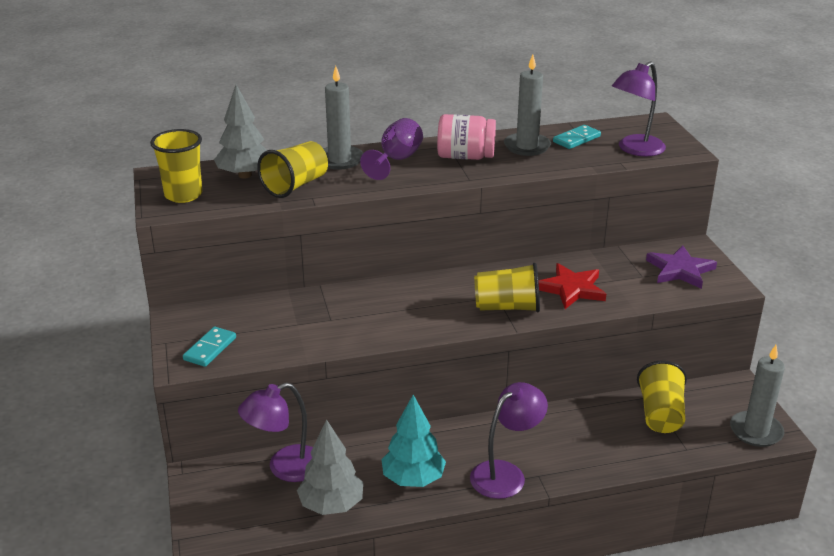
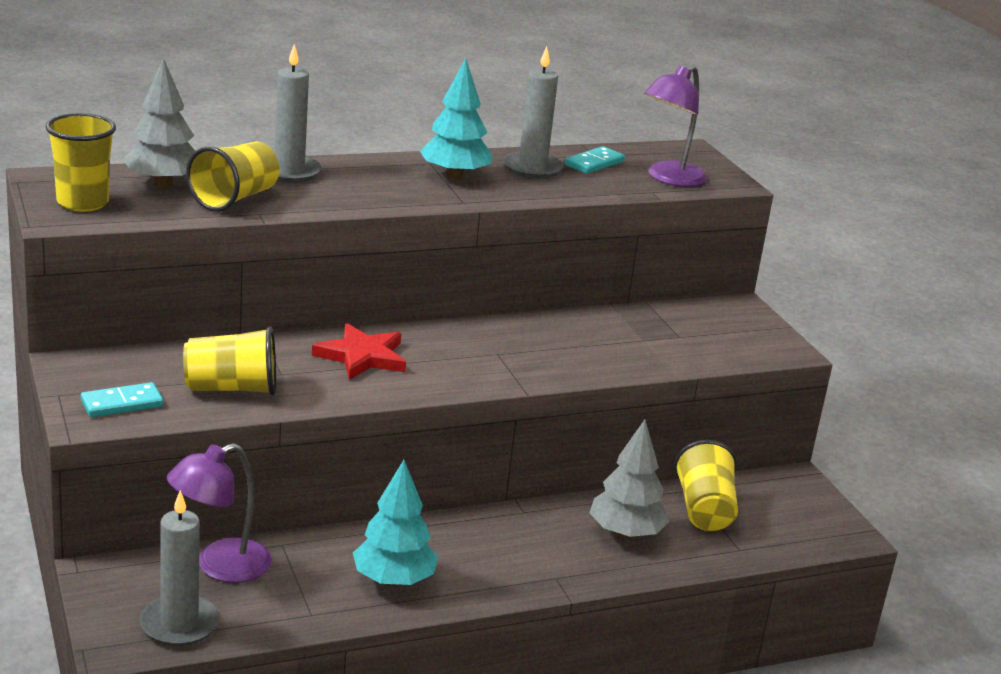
camera: 10 degrees left, 5 degrees down
turquoise domino [183,327,236,367] -> turquoise domino turned 45 degrees clockwise [81,382,163,417]
grey tree [297,419,363,515] -> grey tree moved to [589,420,669,539]
purple goblet [360,118,423,180] -> none
pink jar [437,114,496,160] -> turquoise tree [420,58,492,180]
purple lamp [470,382,548,499] -> none
yellow cup [474,263,540,313] -> yellow cup moved to [183,326,276,396]
red star [538,263,606,309] -> red star moved to [312,323,406,380]
purple star [646,245,717,289] -> none
grey candle [730,345,785,447] -> grey candle moved to [140,490,219,646]

